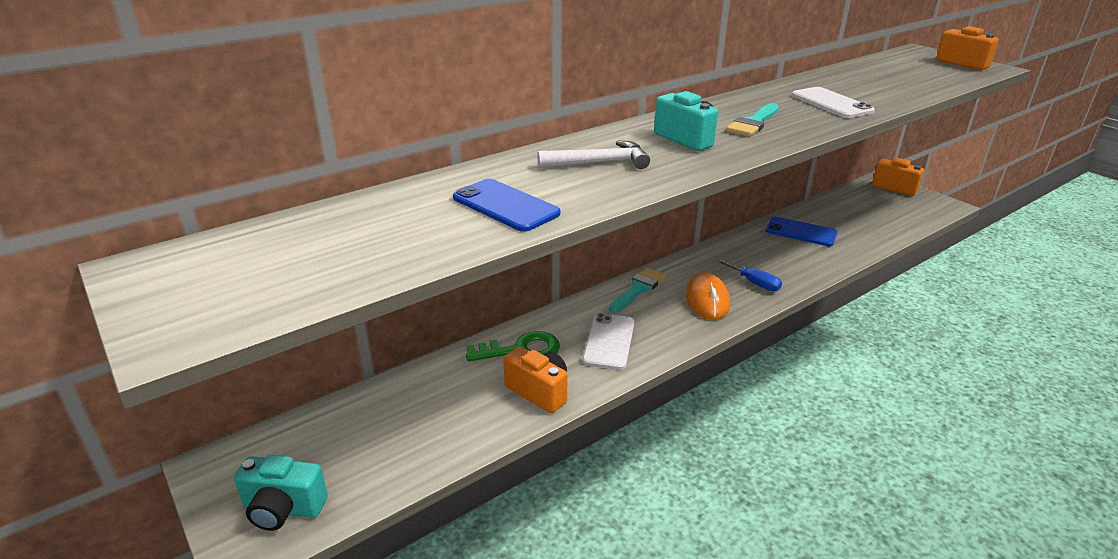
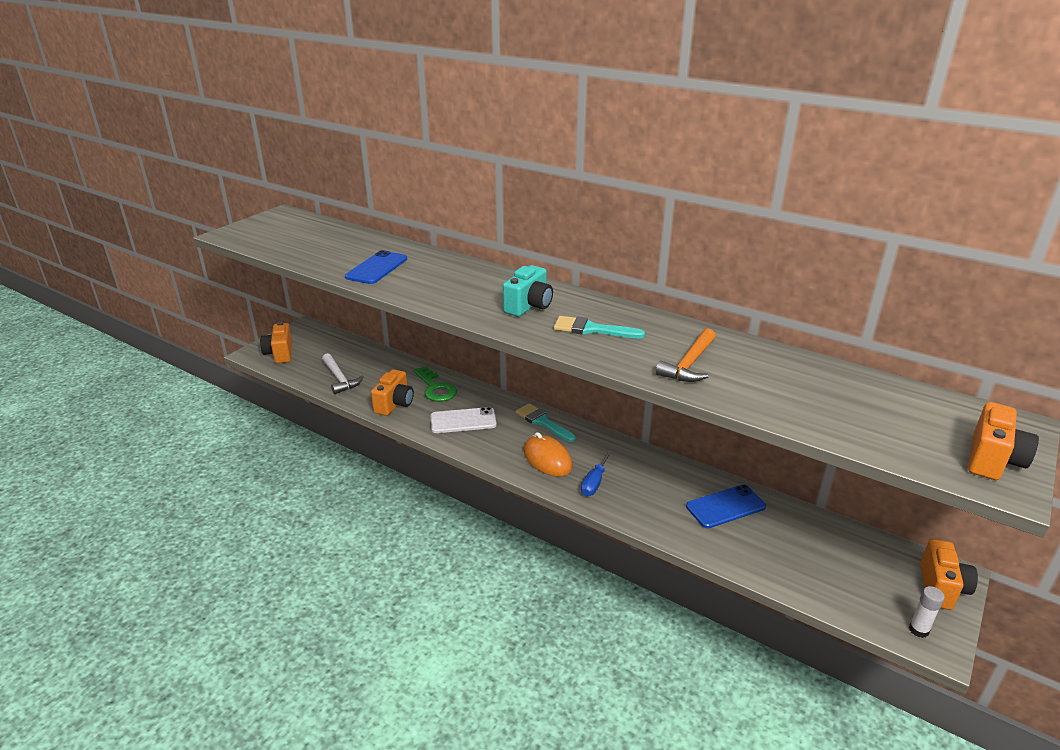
camera: 70 degrees right, 0 degrees up
turquoise camera [234,455,328,531] -> orange camera [260,322,292,363]
white hammer [537,140,650,169] -> white hammer moved to [322,353,363,394]
turquoise brush [609,268,666,313] -> turquoise brush turned 150 degrees counterclockwise [516,403,576,442]
orange mouse [685,272,730,320] -> orange mouse turned 75 degrees clockwise [524,432,572,477]
blue phone [766,217,837,246] -> blue phone turned 60 degrees clockwise [686,484,766,528]
white phone [792,87,875,118] -> orange hammer [656,328,716,382]
none -> white glue stick [909,586,945,638]

